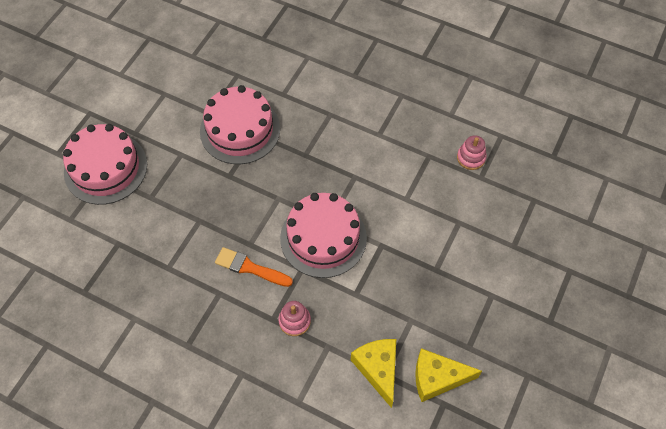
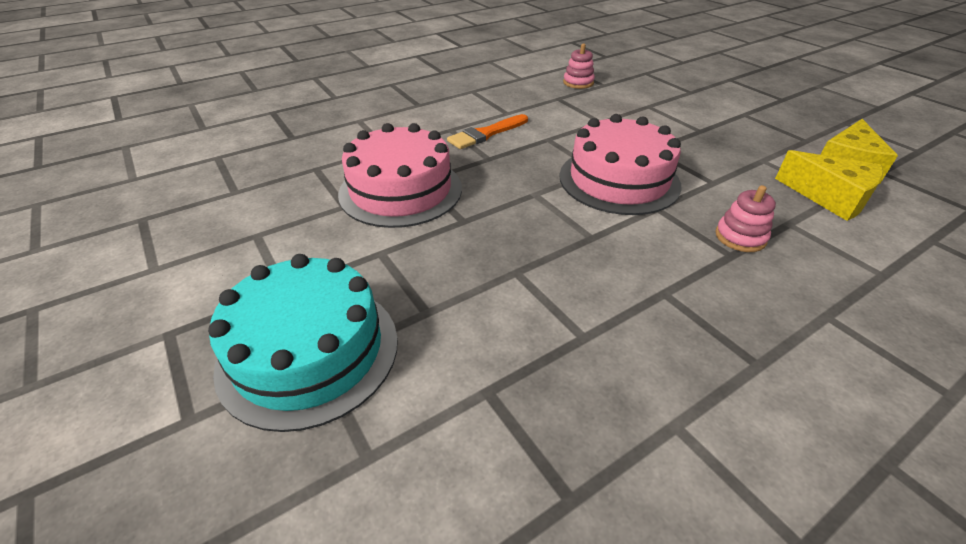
camera: 60 degrees left, 20 degrees down
pink cake [63,124,147,205] -> turquoise cake [208,254,398,432]
orange brush [215,247,293,287] -> orange brush moved to [447,114,528,149]
yellow cheese [351,339,396,408] -> yellow cheese turned 150 degrees counterclockwise [775,150,883,221]

